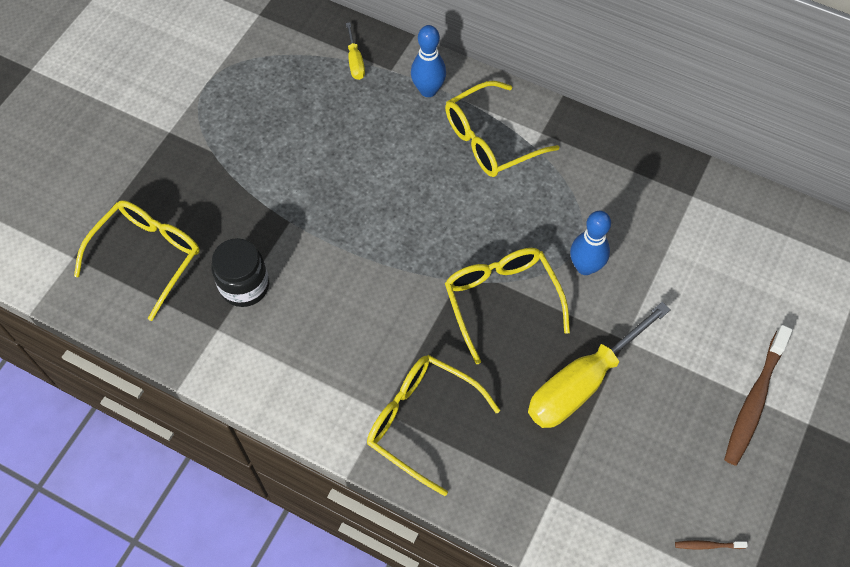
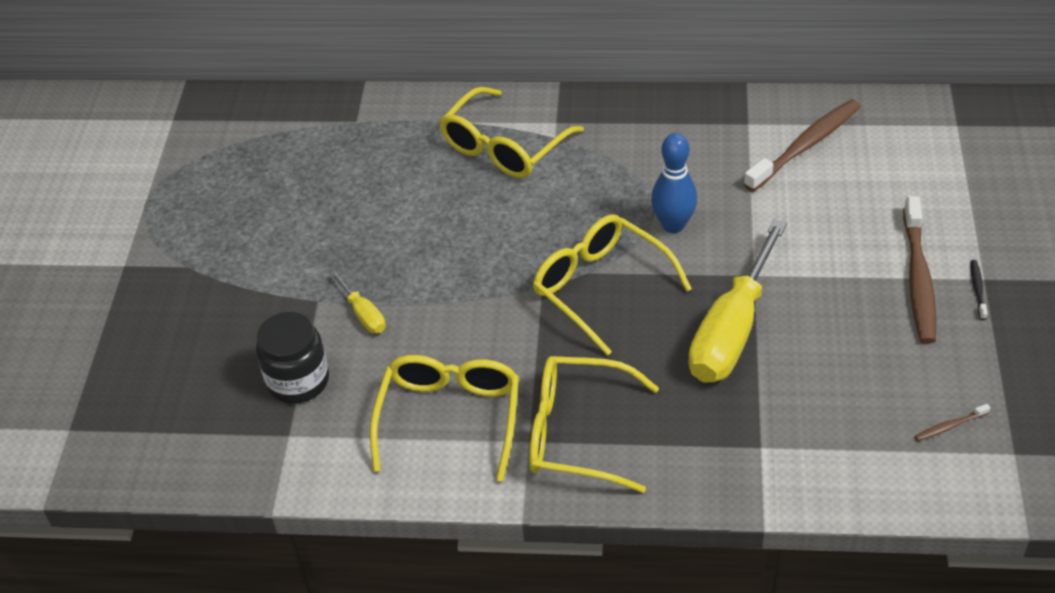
camera: 20 degrees left, 15 degrees down
yellow glasses [74,200,200,321] -> yellow glasses moved to [370,355,519,481]
yellow screwdriver [346,22,365,80] -> yellow screwdriver moved to [330,270,386,333]
blue bowling pin [411,25,446,97] -> none
none -> brown toothbrush [744,99,861,192]
none -> black toothbrush [970,260,987,320]

